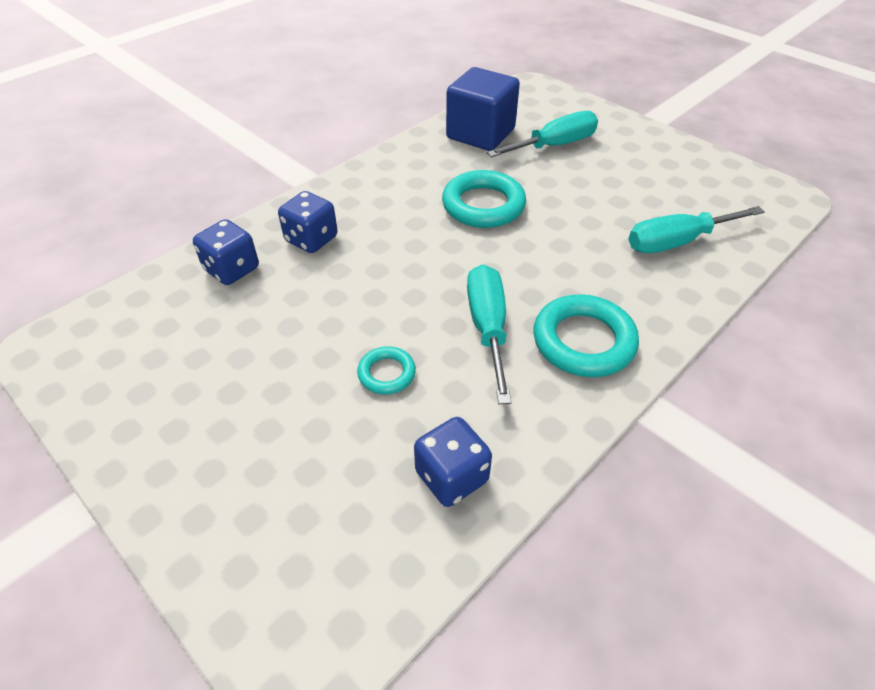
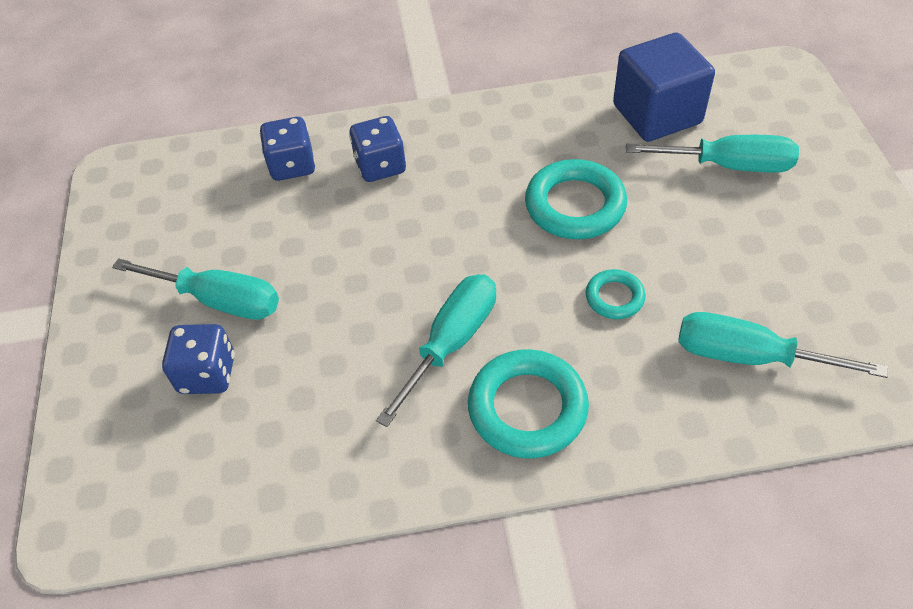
camera: 40 degrees right, 5 degrees up
turquoise ring [357,346,416,394] -> turquoise ring moved to [586,269,646,319]
blue dice [414,417,492,507] -> blue dice moved to [162,324,235,394]
none -> turquoise screwdriver [112,258,279,320]

